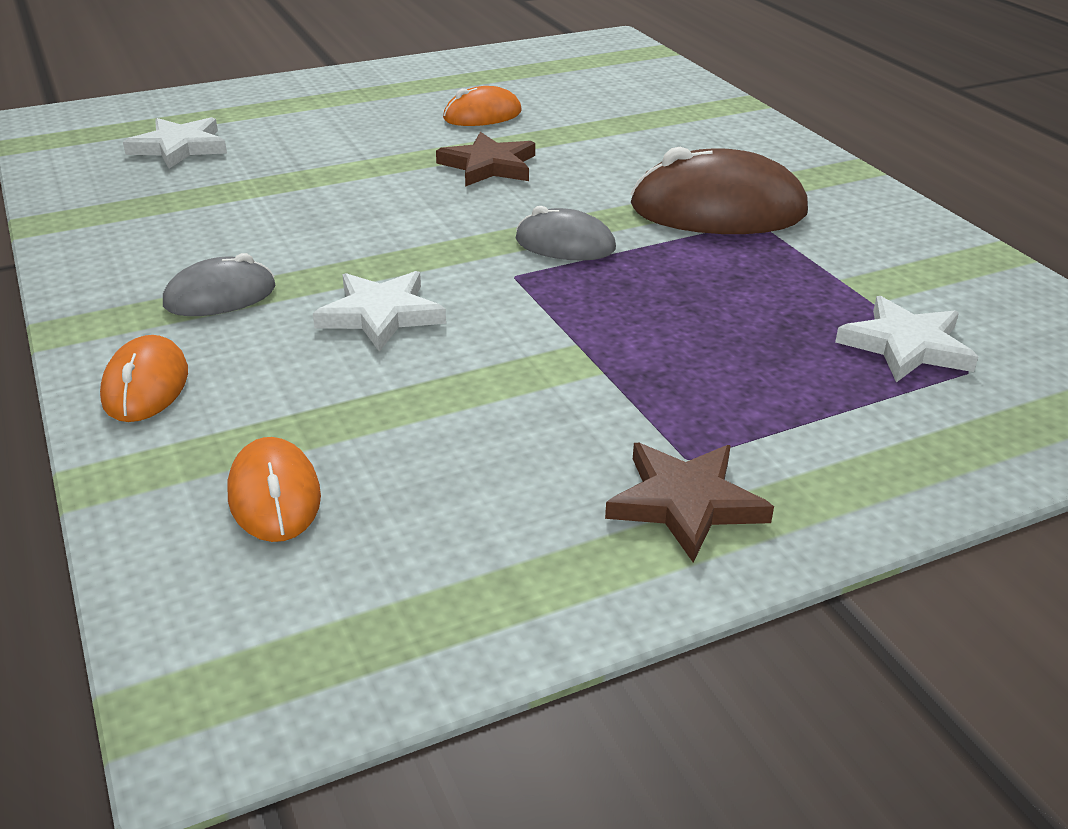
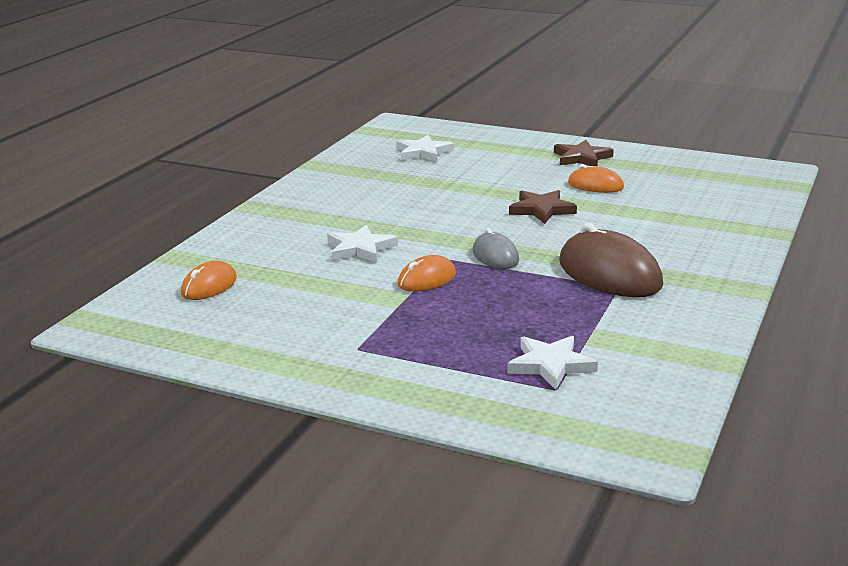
camera: 50 degrees right, 10 degrees down
orange mouse [100,335,188,422] -> orange mouse moved to [397,255,456,292]
grey mouse [163,253,276,316] -> none
brown star [605,443,774,562] -> brown star moved to [554,140,614,166]

